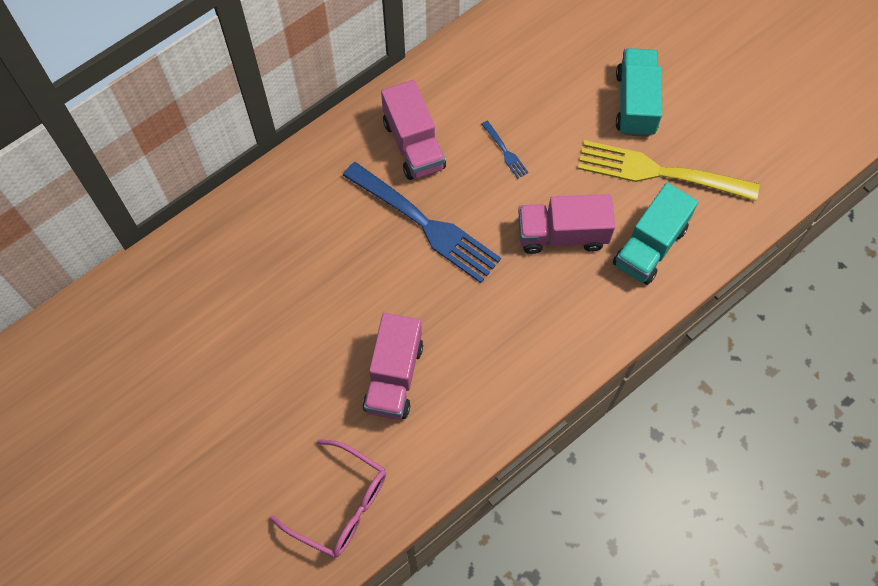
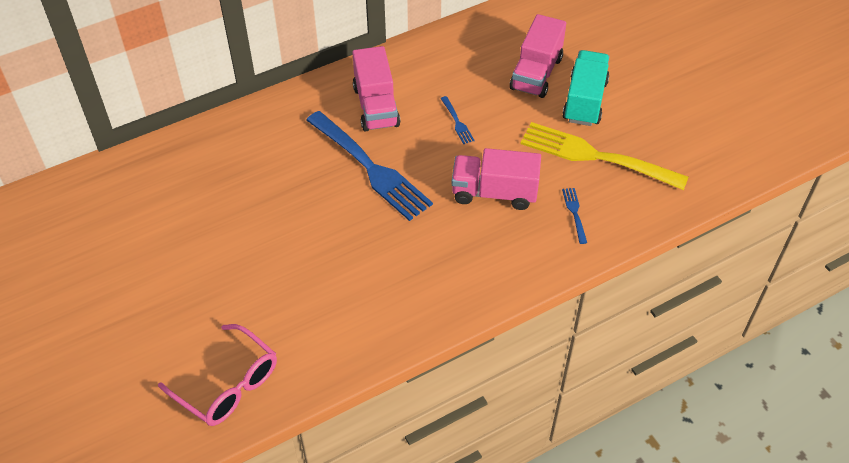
camera: 10 degrees right, 15 degrees down
pink truck [363,313,423,420] -> pink truck moved to [510,14,566,98]
turquoise truck [613,183,698,285] -> blue fork [562,188,587,244]

